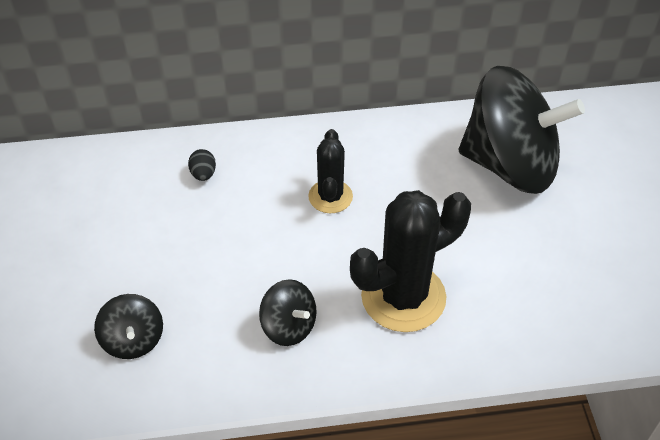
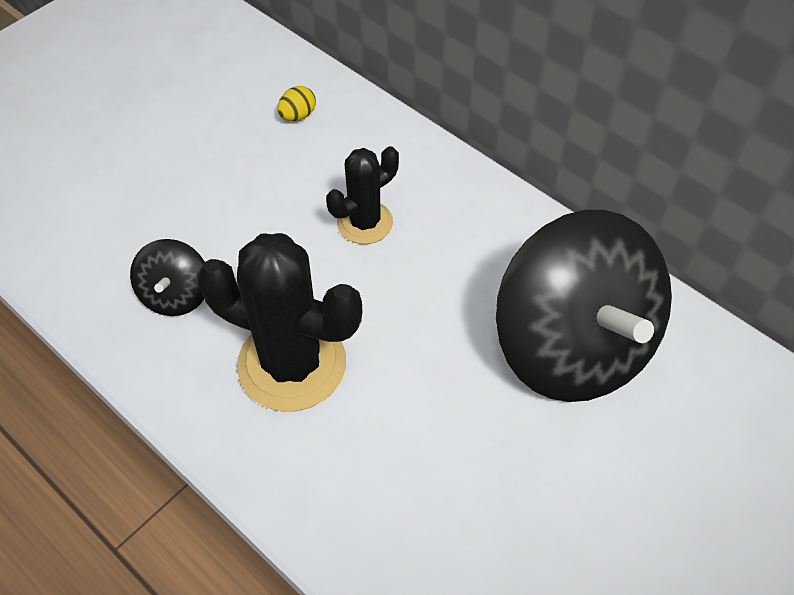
camera: 50 degrees right, 5 degrees up
black spinning top [94,294,163,359] -> none
black egg [188,149,216,181] -> yellow egg [277,86,316,121]

